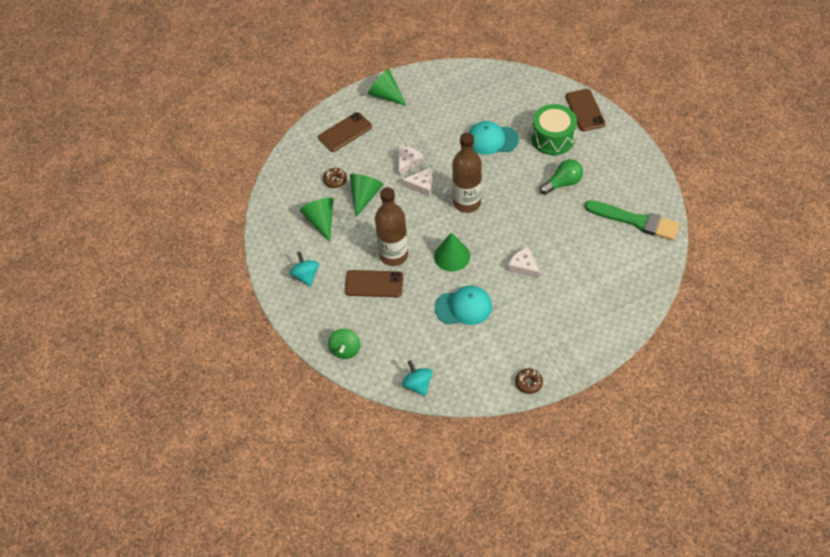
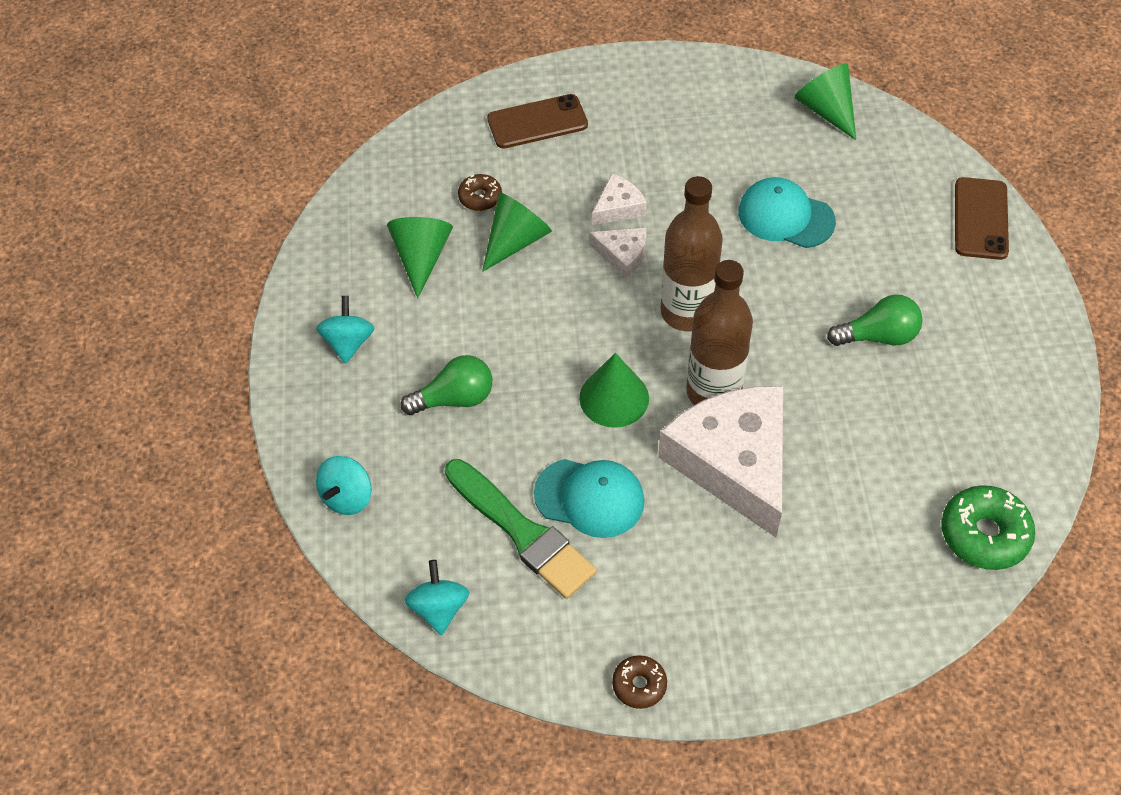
camera: 20 degrees right, 0 degrees up
green spinning top [328,329,361,359] -> turquoise spinning top [316,456,372,515]
brown phone [345,270,403,297] -> green light bulb [400,355,492,415]
green cone [368,69,406,106] -> green cone moved to [794,63,856,140]
brown bottle [375,187,408,266] -> brown bottle moved to [686,260,753,405]
white cheese [508,247,540,278] -> white cheese [658,386,783,538], size x2.30
green drum [531,104,577,155] -> none
green brush [585,200,680,240] -> green brush moved to [445,459,597,599]
none -> green donut [941,485,1035,570]

